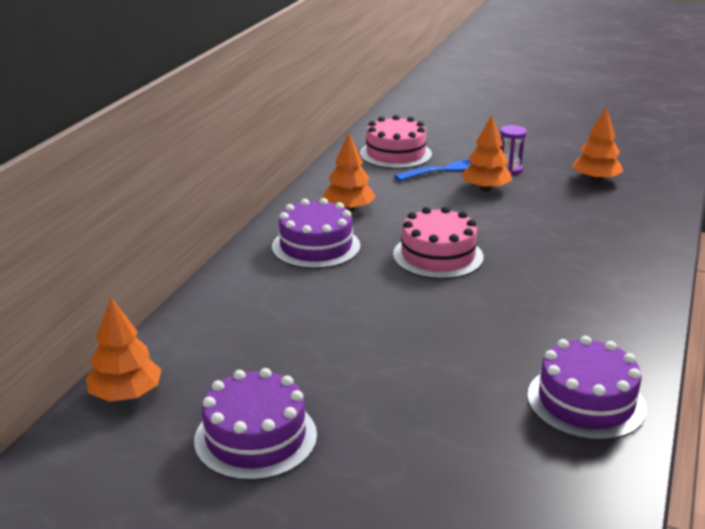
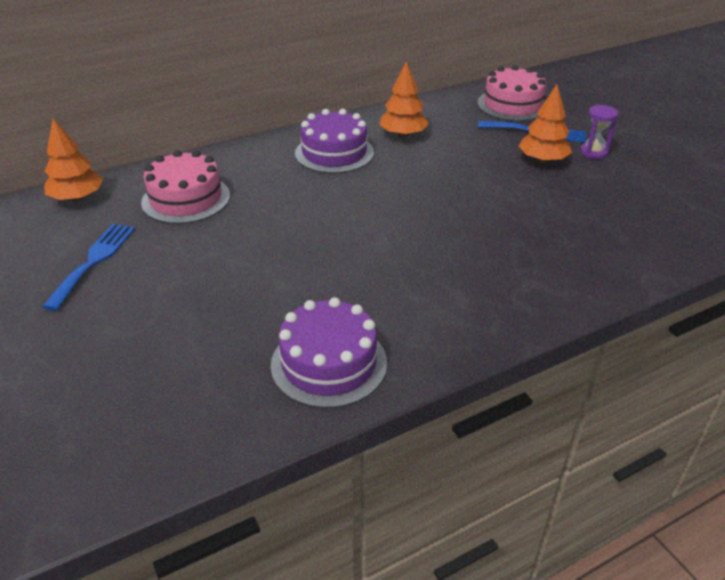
camera: 40 degrees right, 10 degrees up
purple cake [194,368,317,481] -> blue fork [42,224,135,311]
pink cake [393,206,483,279] -> pink cake moved to [141,150,230,224]
orange tree [572,107,623,182] -> none

